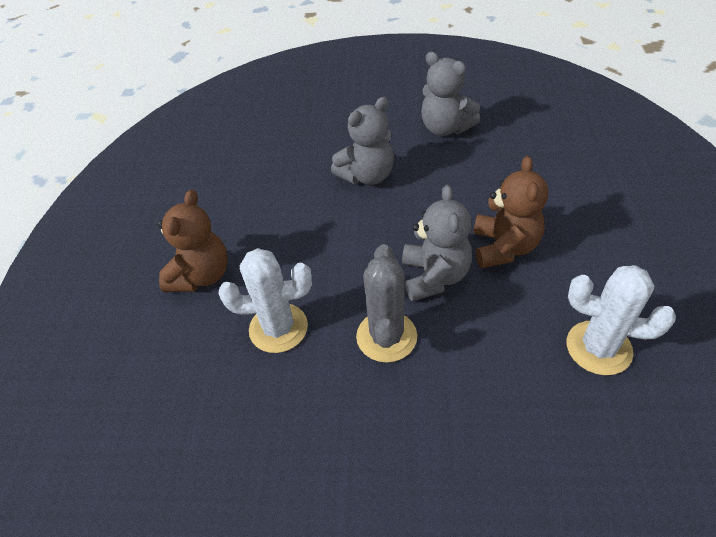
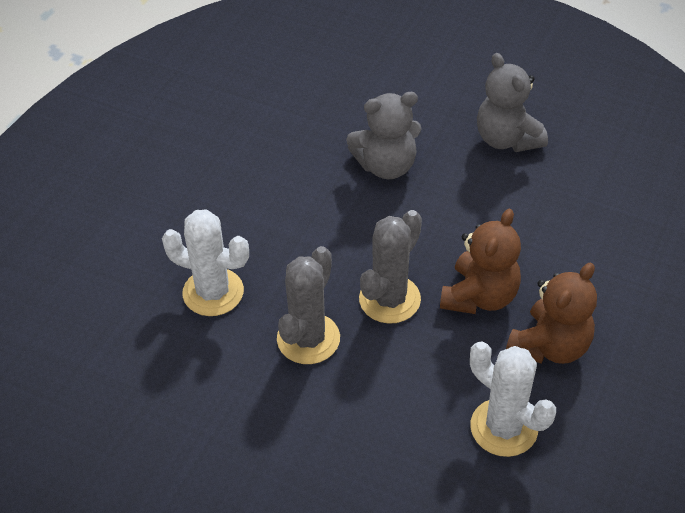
camera: 20 degrees right, 0 degrees up
brown teddy bear [158,190,228,292] -> brown teddy bear moved to [506,262,597,364]
grey teddy bear [402,185,472,301] -> grey cactus [359,210,422,324]

